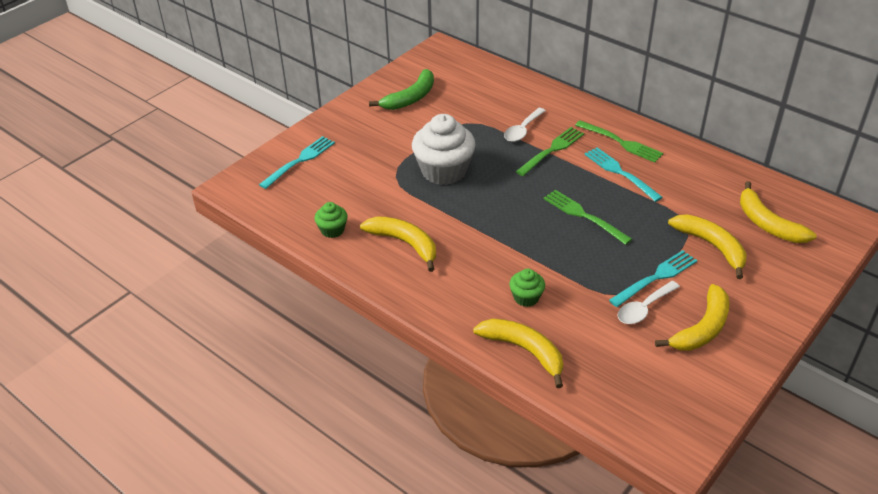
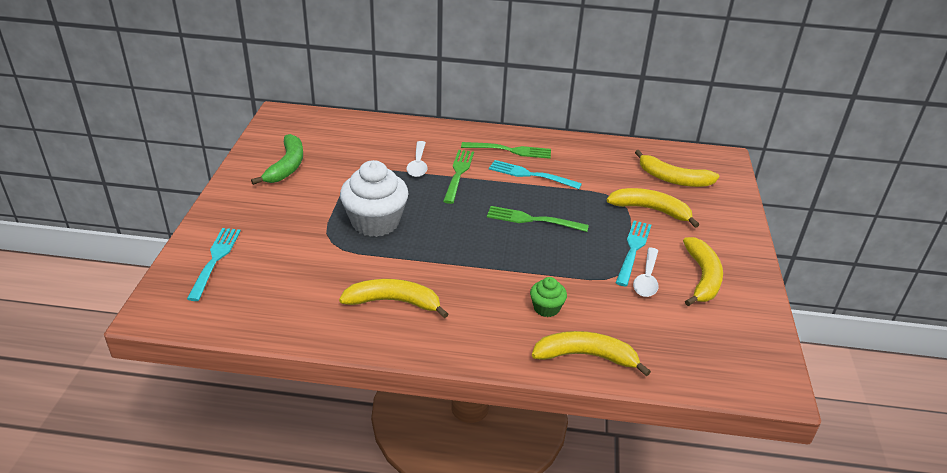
camera: 35 degrees left, 5 degrees down
green cupcake [314,202,347,238] -> none

